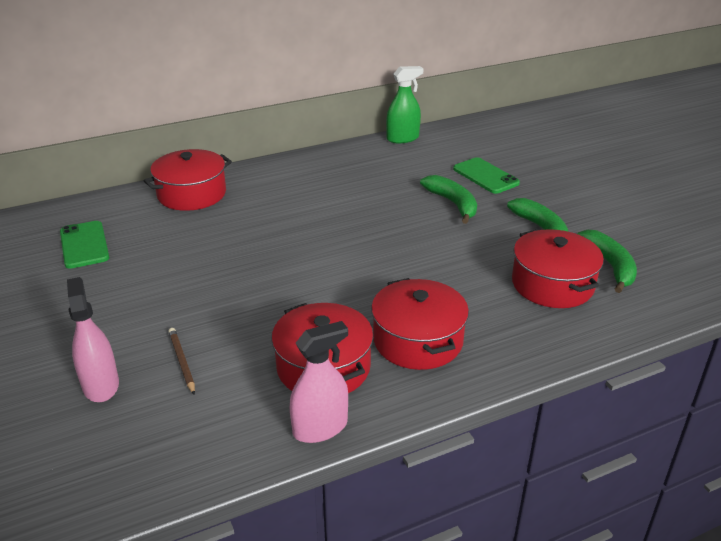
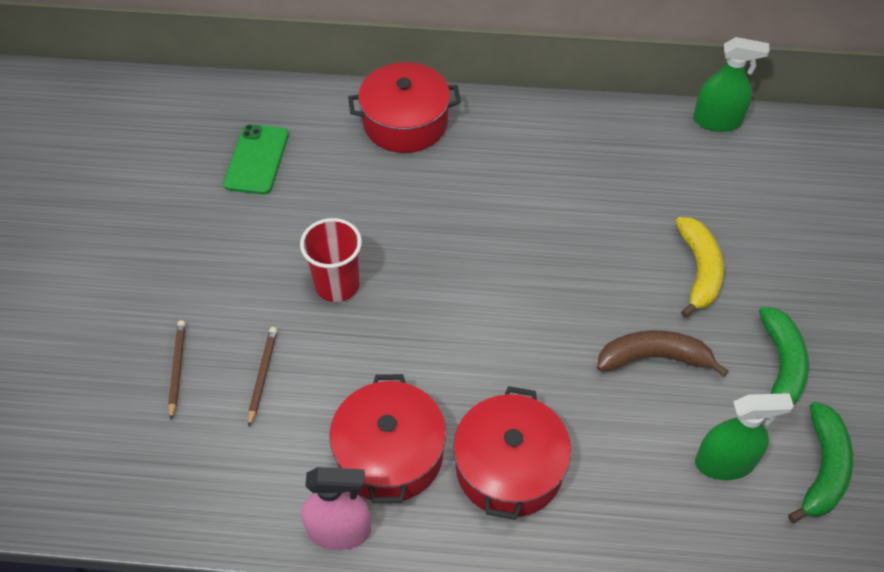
camera: 30 degrees right, 20 degrees up
pink spray bottle [67,277,119,402] -> brown pencil [168,320,185,420]
green banana [420,175,477,224] -> yellow banana [675,217,724,318]
green phone [453,157,520,194] -> none
red pot [512,229,604,308] -> green spray bottle [695,393,794,480]
none -> red cup [300,218,362,302]
none -> brown banana [597,330,729,377]

